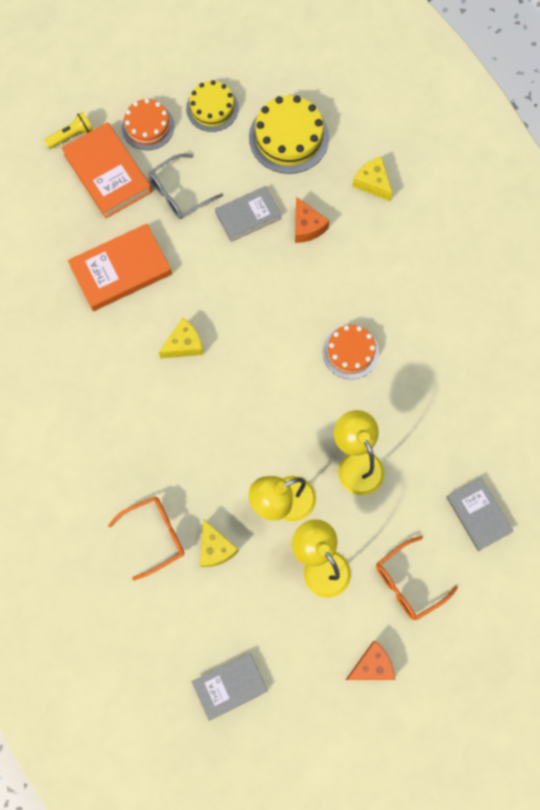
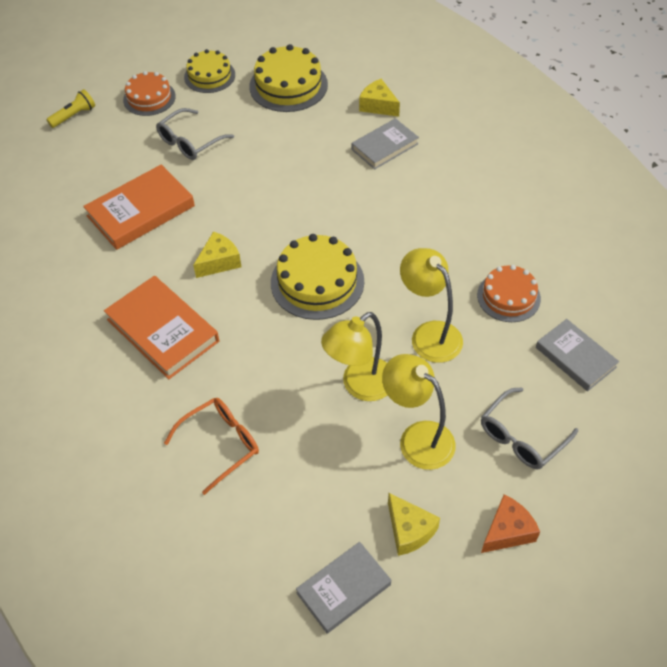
camera: 10 degrees left, 20 degrees down
orange book [61,122,152,219] -> orange book moved to [104,276,219,379]
yellow cheese [200,519,239,567] -> yellow cheese moved to [388,493,440,556]
grey book [215,186,282,242] -> grey book moved to [352,118,419,169]
orange cheese [295,197,329,243] -> none
orange cake [322,325,379,379] -> orange cake moved to [477,265,541,322]
orange glasses [376,536,458,620] -> grey glasses [481,387,578,469]
none -> yellow cake [271,234,364,320]

